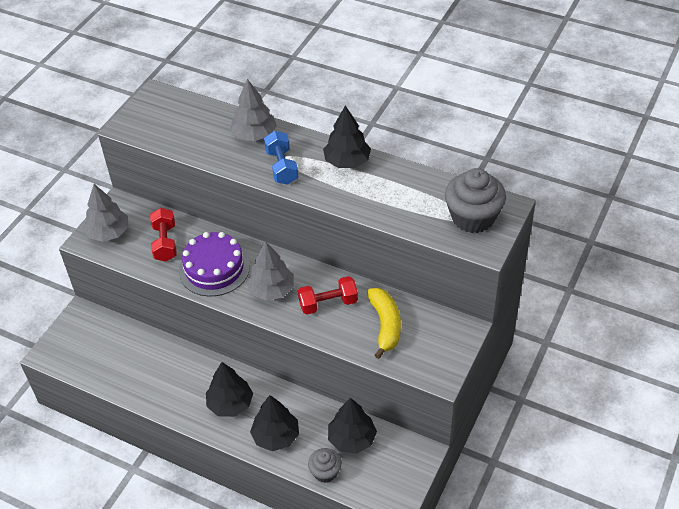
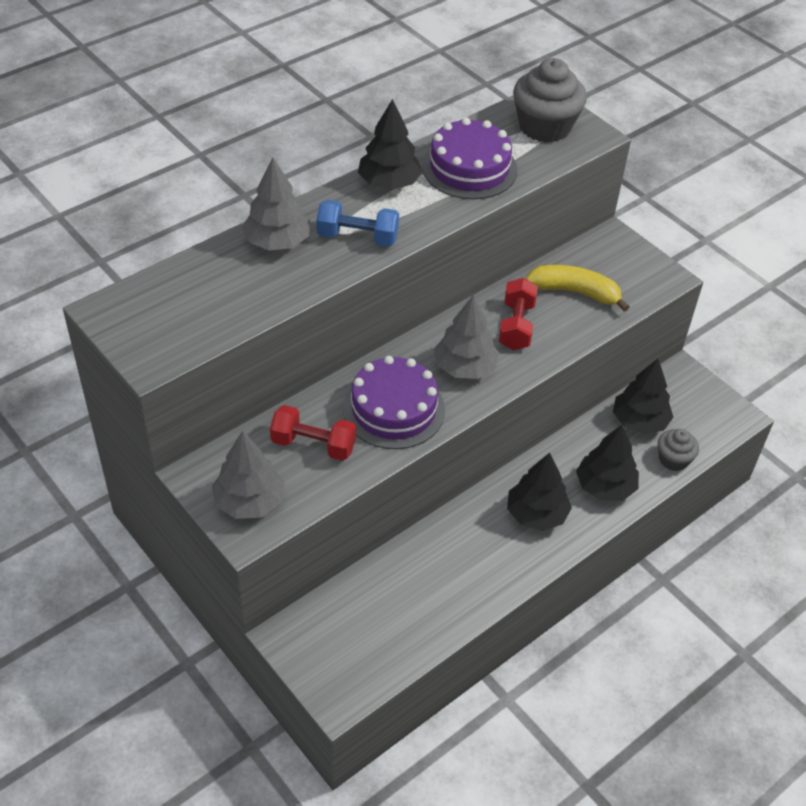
camera: 70 degrees left, 0 degrees up
none -> purple cake [422,117,517,199]

